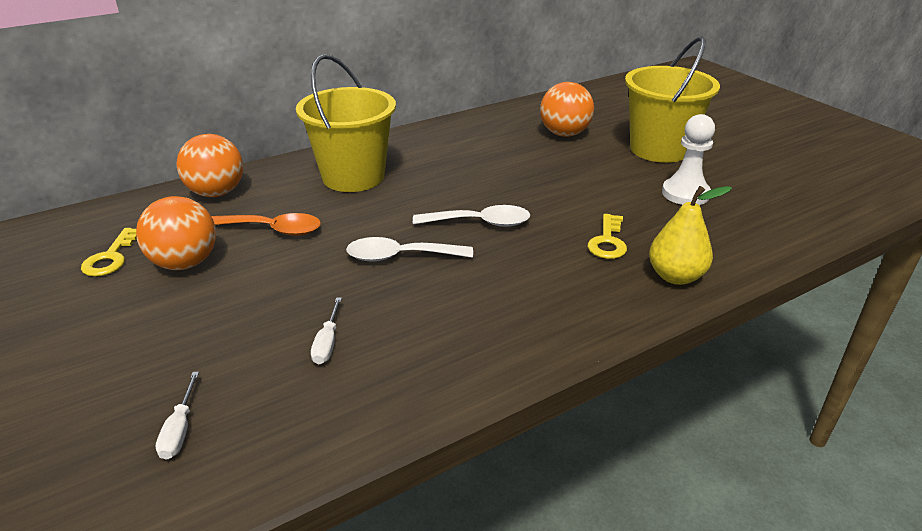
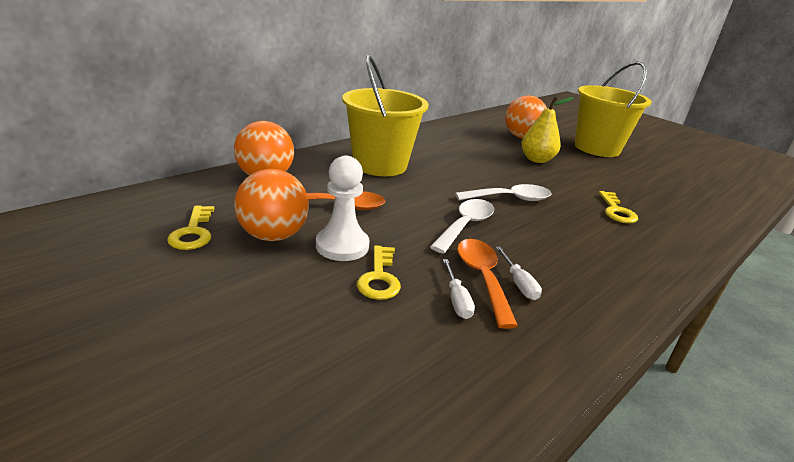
camera: 15 degrees left, 5 degrees down
white screwdriver [155,372,199,460] -> white screwdriver moved to [496,247,542,300]
white spoon [346,237,473,262] -> white spoon turned 135 degrees clockwise [430,199,494,254]
yellow pear [649,186,732,285] -> yellow pear moved to [522,97,573,163]
white pawn [662,114,715,205] -> white pawn moved to [316,155,370,261]
none -> yellow key [357,245,401,300]
none -> orange spoon [457,239,518,329]

